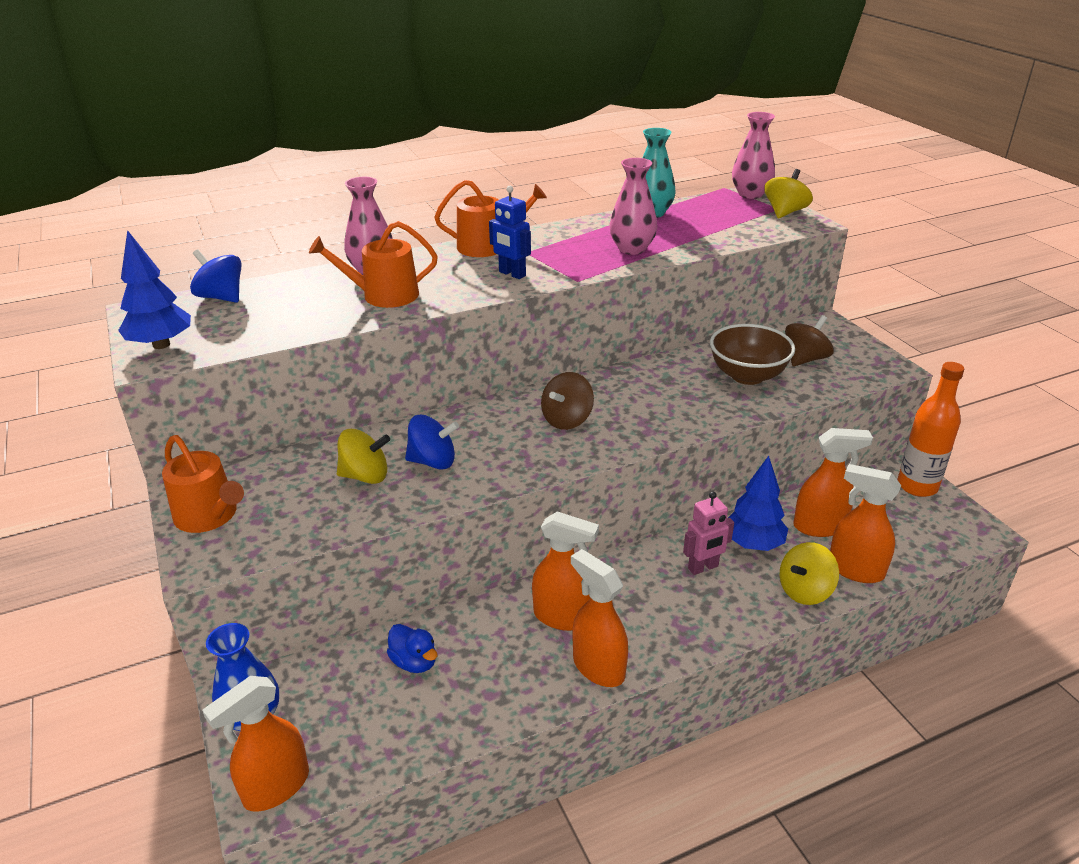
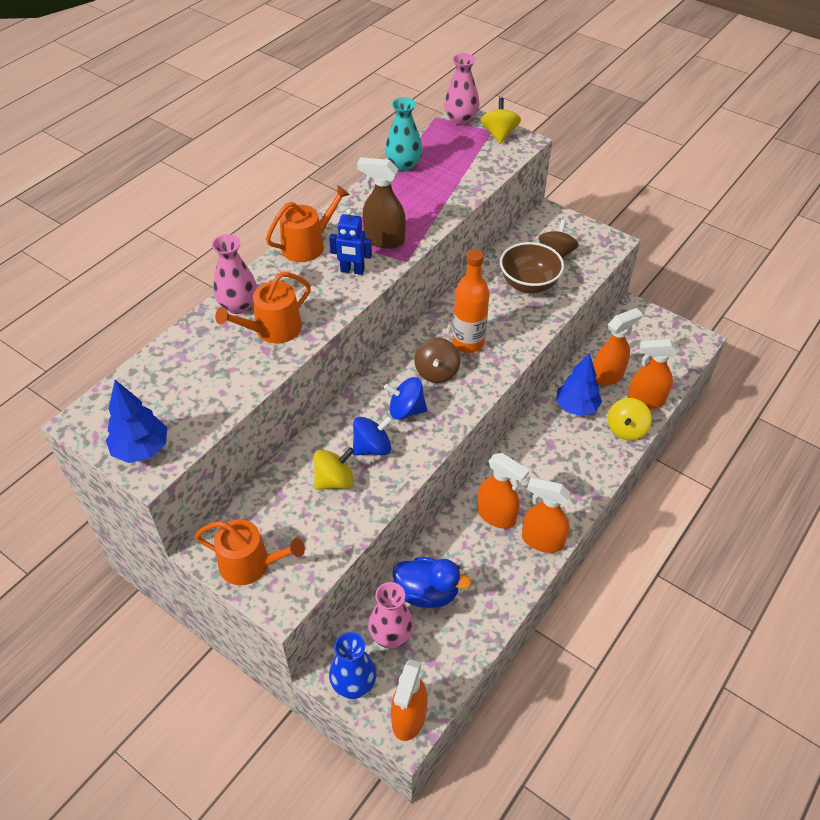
camera: 30 degrees left, 15 degrees up
blue spinning top [190,249,241,303] -> blue spinning top moved to [384,377,427,420]
blue duck [387,624,437,673] -> blue duck [393,557,472,608], size x1.56
orange spray bottle [532,512,599,631] -> orange spray bottle turned 45 degrees clockwise [477,453,529,529]
pink vase [609,158,657,255] -> pink vase moved to [368,582,414,648]
pink robot [683,491,734,575] -> none
orange bottle [898,362,964,497] -> orange bottle moved to [452,249,489,353]
none -> brown spray bottle [357,157,406,249]

